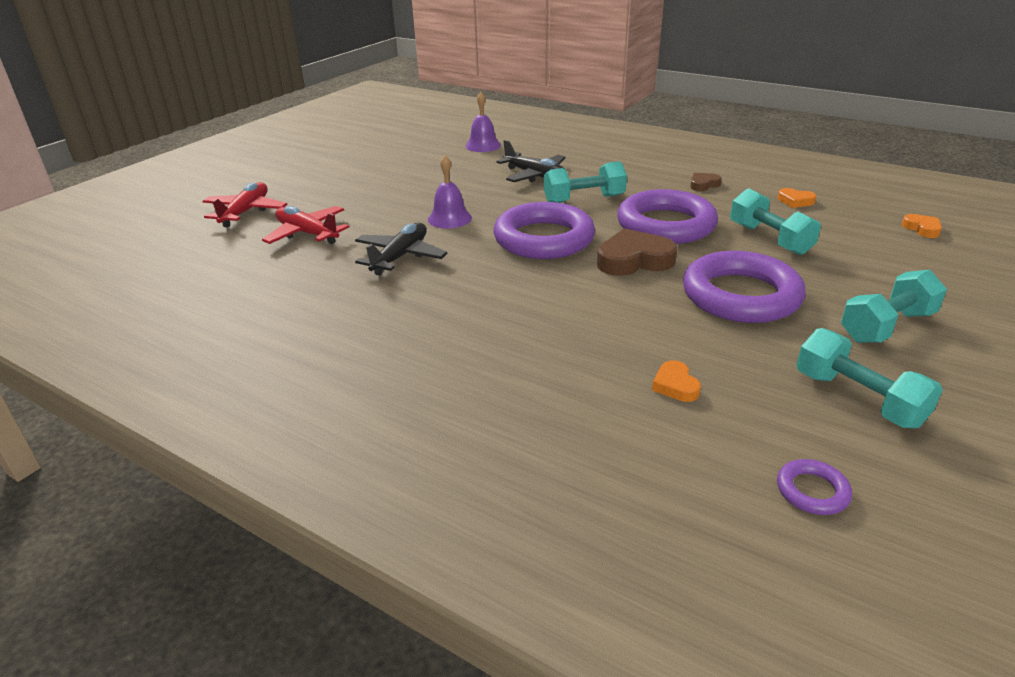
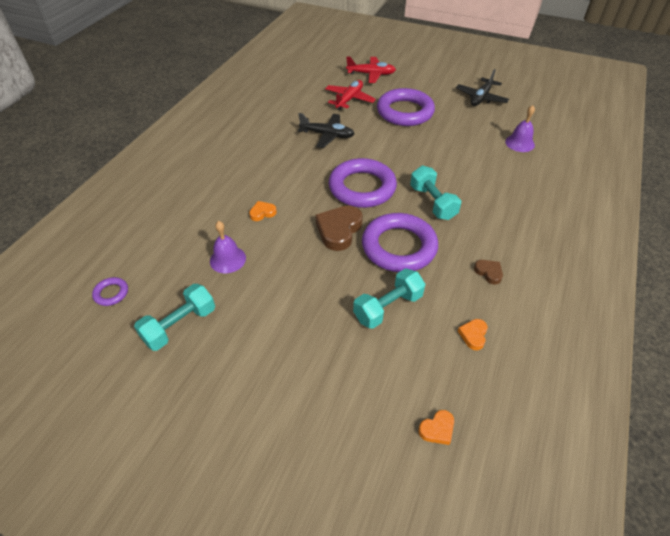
camera: 80 degrees right, 15 degrees up
purple bell [428,155,472,229] -> purple bell moved to [210,221,246,273]
black plane [496,140,566,182] -> black plane moved to [456,69,509,106]
brown heart [597,228,678,276] -> brown heart turned 135 degrees counterclockwise [315,206,363,251]
orange heart [652,360,701,402] -> orange heart moved to [249,201,277,221]
purple ring [683,251,806,323] -> purple ring moved to [377,88,435,126]
turquoise dumbbell [841,270,947,343] -> none

